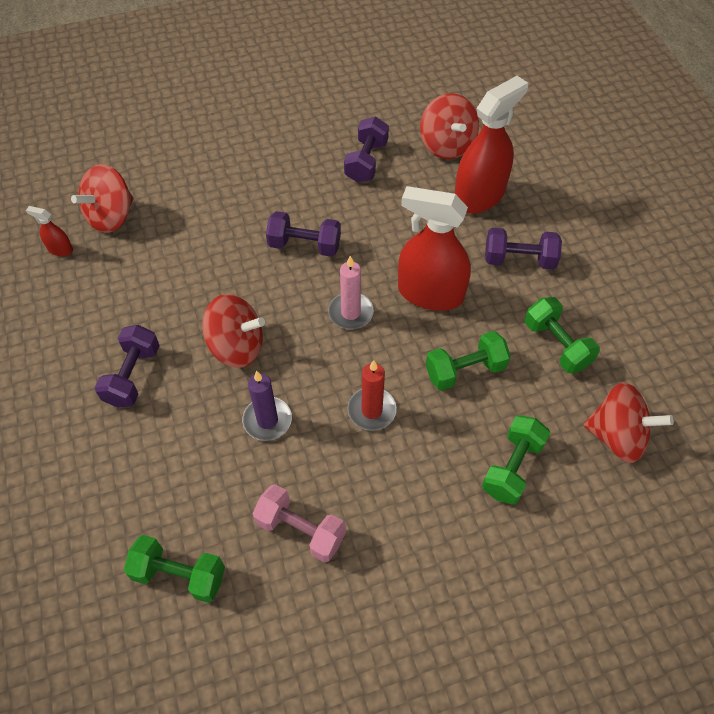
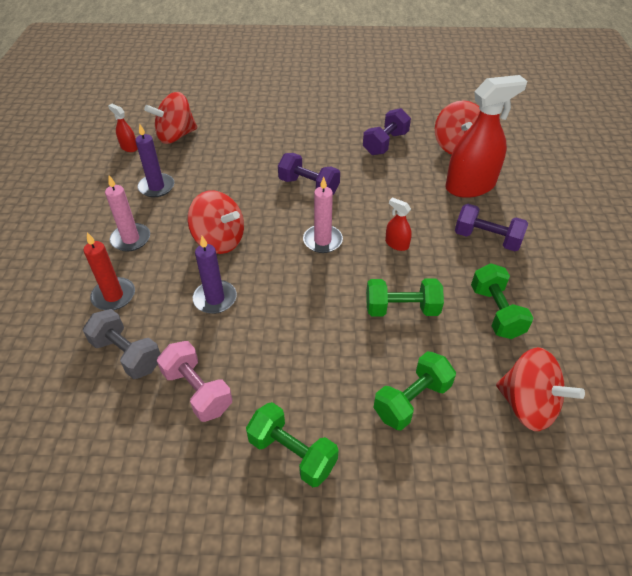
camera: 20 degrees right, 10 degrees down
purple dumbbell [94,325,160,408] -> pink candle [105,175,150,252]
green dumbbell [124,535,225,603] -> green dumbbell moved to [246,402,339,487]
red candle [347,360,397,431] -> red candle moved to [84,232,135,310]
red spray bottle [398,186,471,311] -> red spray bottle [385,197,412,251], size x0.43
none -> grey dumbbell [83,309,161,379]
none -> purple candle [135,124,174,197]

